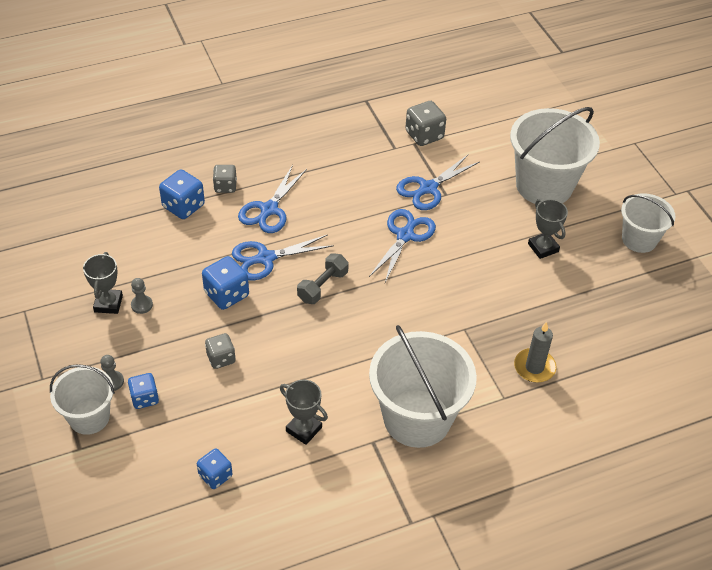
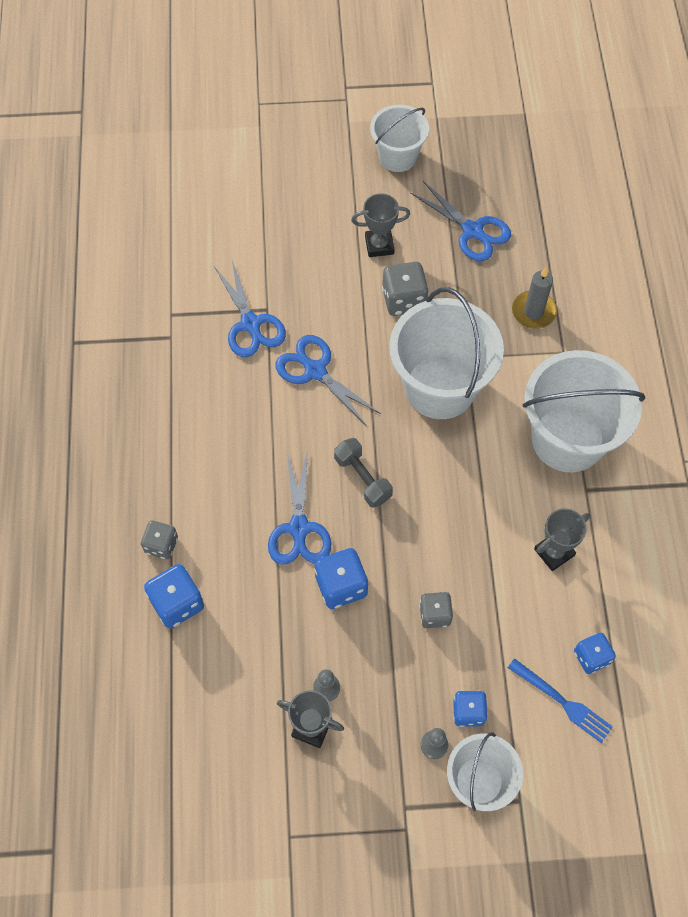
camera: 70 degrees left, 15 degrees up
blue scissors [238,165,307,233] -> blue scissors moved to [410,181,511,261]
grey dice [405,101,446,146] -> grey dice moved to [382,262,429,316]
white bucket [510,107,600,204] -> white bucket moved to [390,287,504,419]
none -> blue fork [508,658,613,743]

